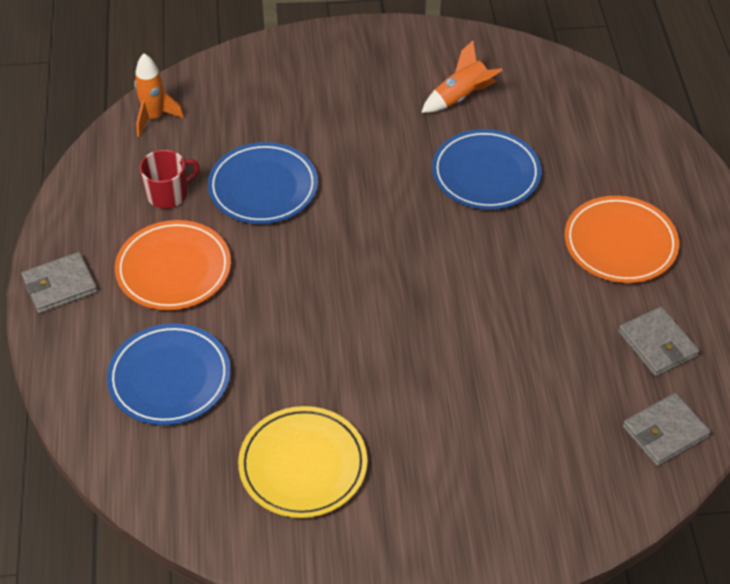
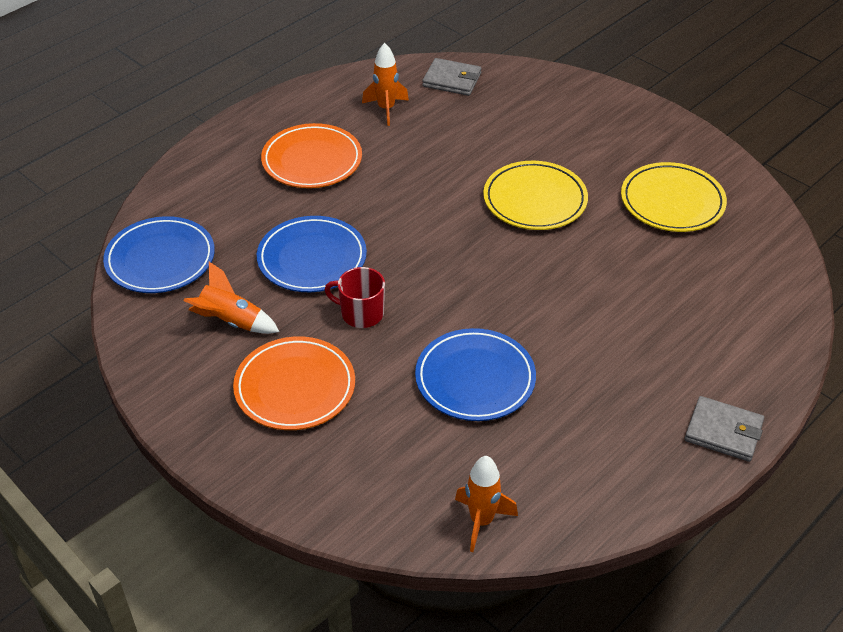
camera: 130 degrees left, 5 degrees down
blue plate [107,323,231,425] -> blue plate moved to [103,216,215,293]
orange plate [115,220,231,310] -> orange plate moved to [233,337,355,430]
red mug [140,150,200,209] -> red mug moved to [325,267,385,328]
grey wallet [618,307,699,376] -> orange rocket [362,43,409,126]
none -> yellow plate [483,161,588,230]

